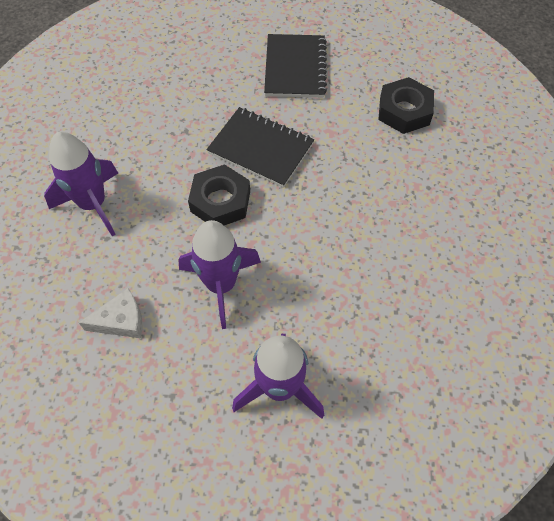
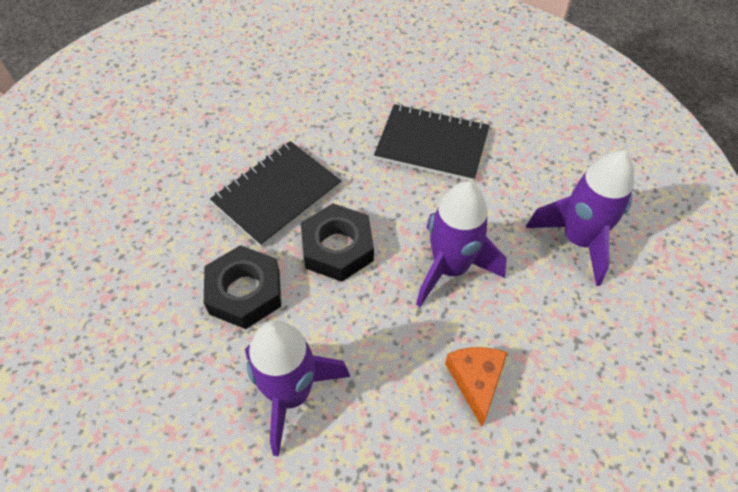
camera: 75 degrees left, 5 degrees down
white cheese [79,288,142,338] -> orange cheese [445,347,508,427]
black notebook [264,34,327,98] -> black notebook moved to [374,104,489,182]
black nut [378,77,434,134] -> black nut moved to [204,245,281,329]

